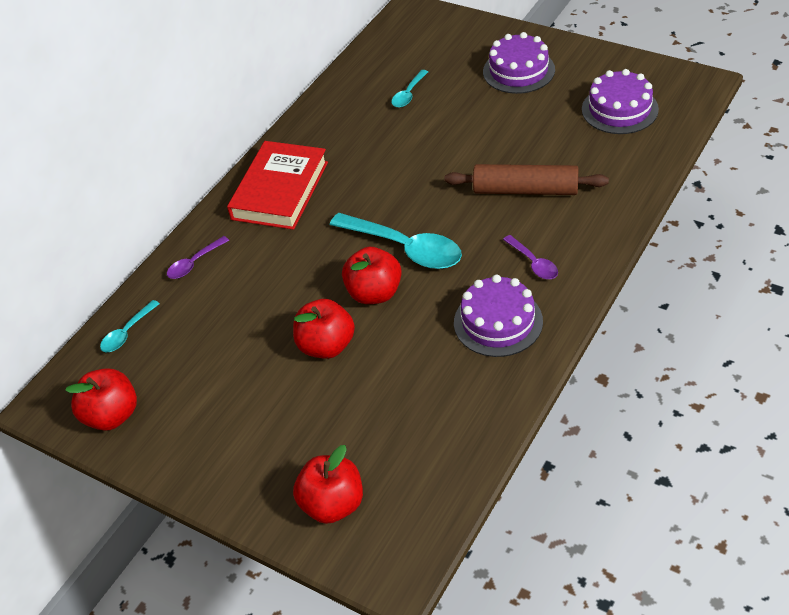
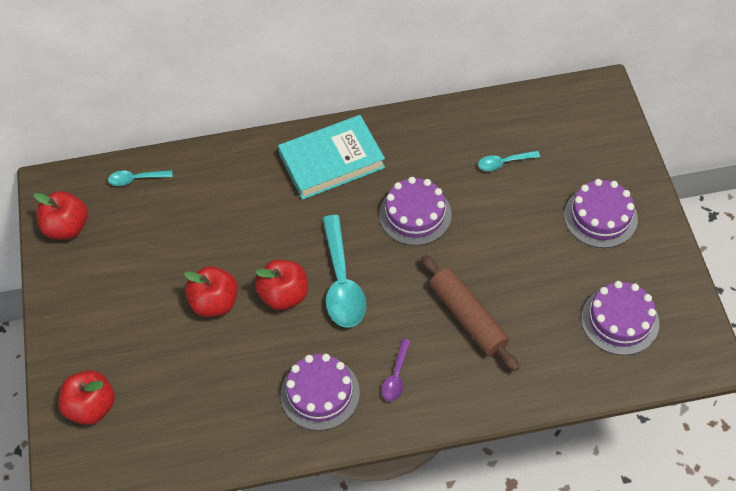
camera: 45 degrees right, 10 degrees up
purple spoon [167,236,229,279] -> none
red book [227,141,328,230] -> turquoise book [278,115,385,200]
none -> purple cake [379,177,452,246]

